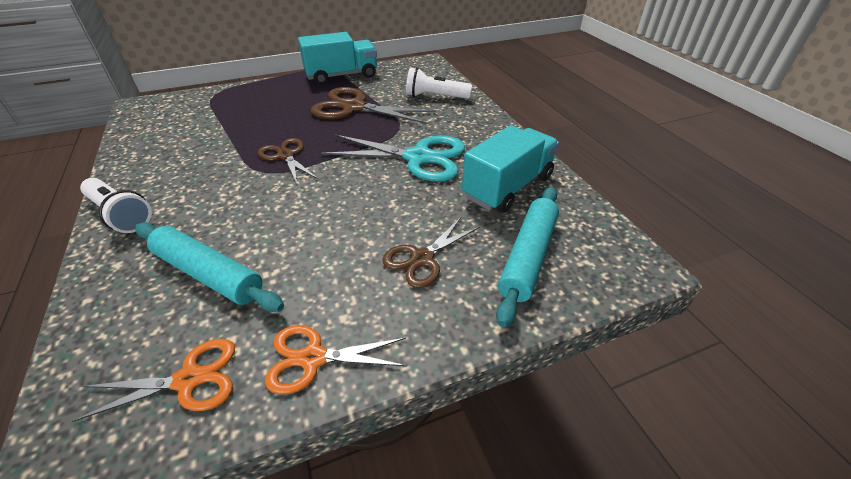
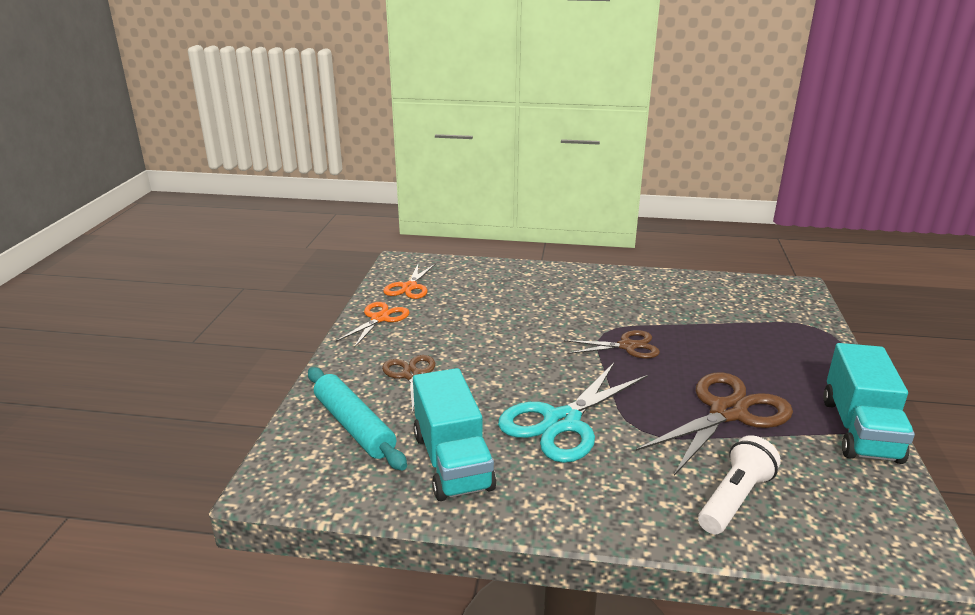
camera: 120 degrees right, 15 degrees down
white flashlight [80,178,152,233] -> none
turquoise rolling pin [135,222,284,312] -> none

